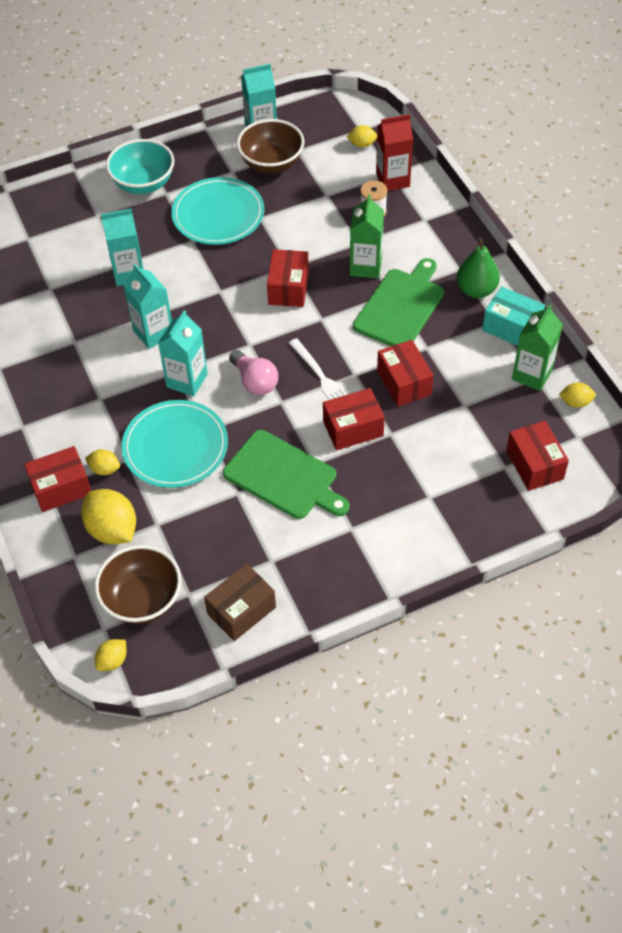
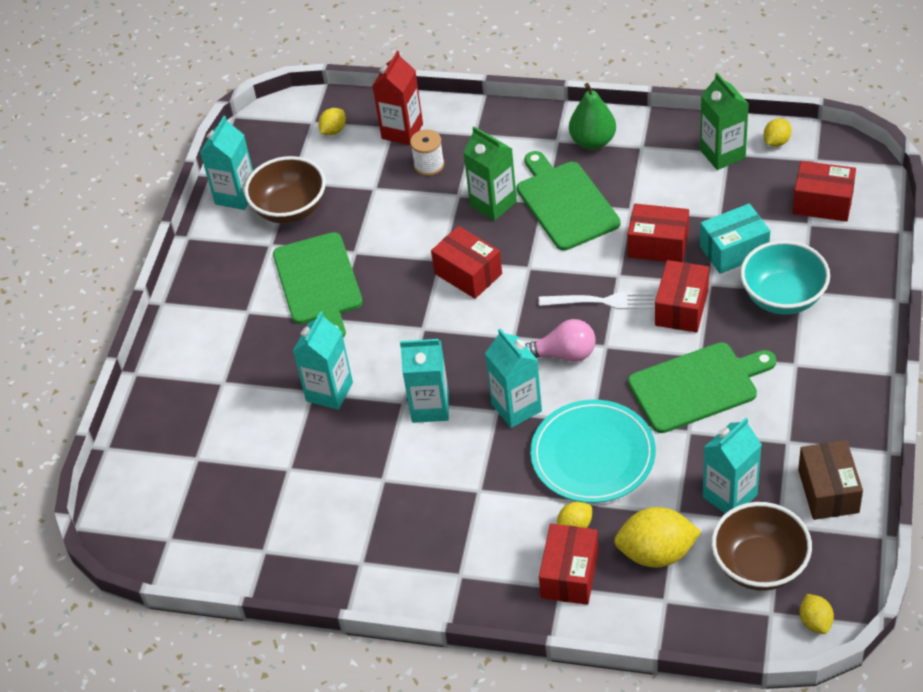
camera: 50 degrees left, 5 degrees down
turquoise bowl [106,139,174,194] -> turquoise bowl moved to [740,240,830,315]
turquoise plate [171,177,264,245] -> green cutting board [273,232,363,338]
turquoise box [482,287,545,346] -> turquoise box moved to [700,203,770,274]
none -> turquoise carton [703,418,762,513]

